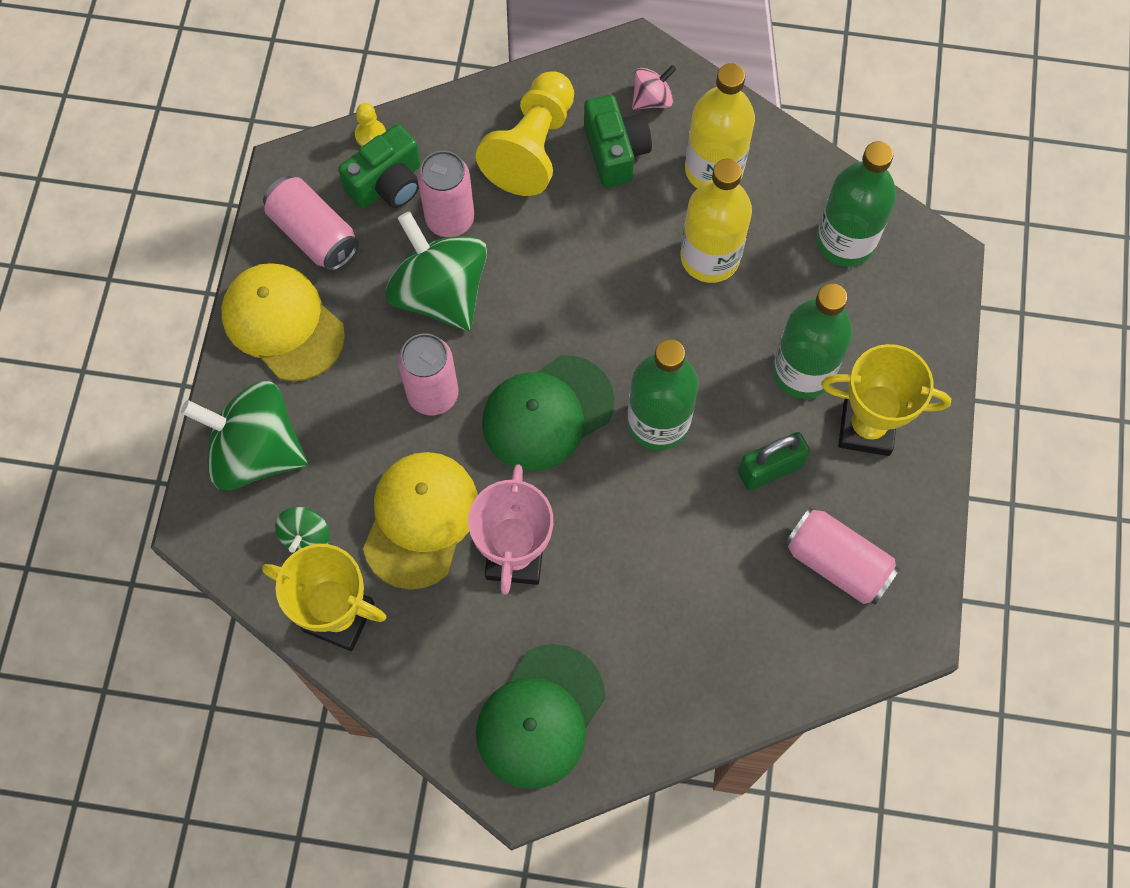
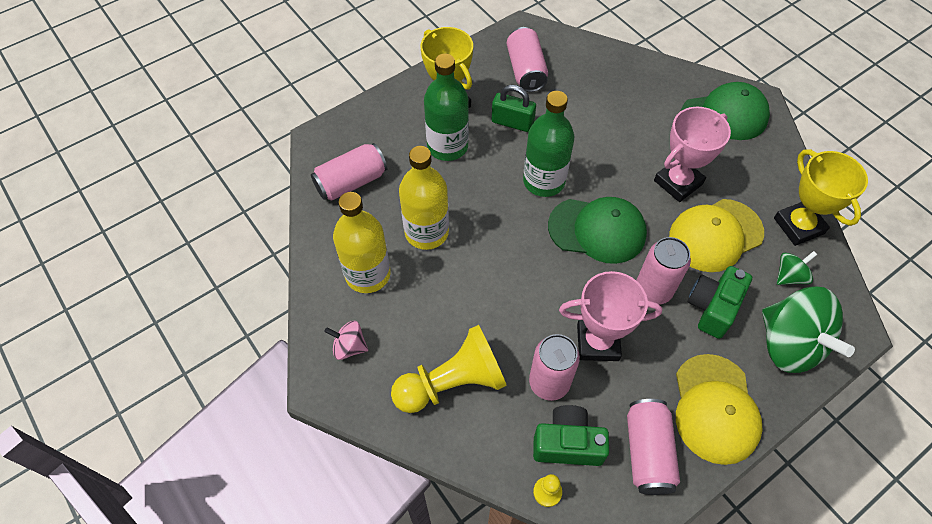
camera: 135 degrees left, 10 degrees down
green spinning top [385,211,487,331] -> pink trophy [559,271,662,361]
green camera [584,95,652,187] -> green camera moved to [688,266,752,339]
green bottle [816,141,896,267] -> pink can [311,143,387,201]

